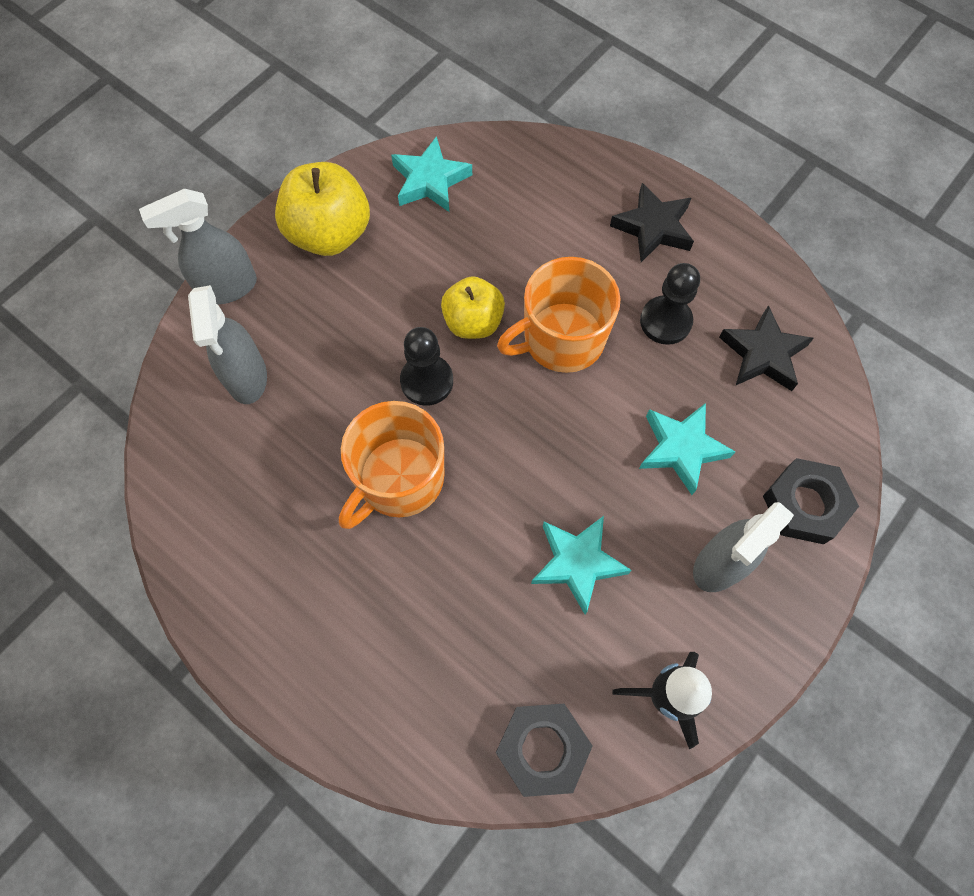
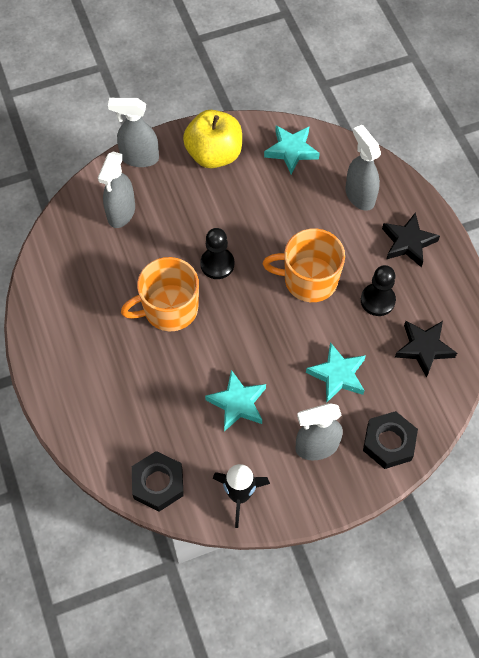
camera: 30 degrees right, 5 degrees down
yellow apple [441,276,505,339] -> none
none -> grey spray bottle [345,125,381,211]

